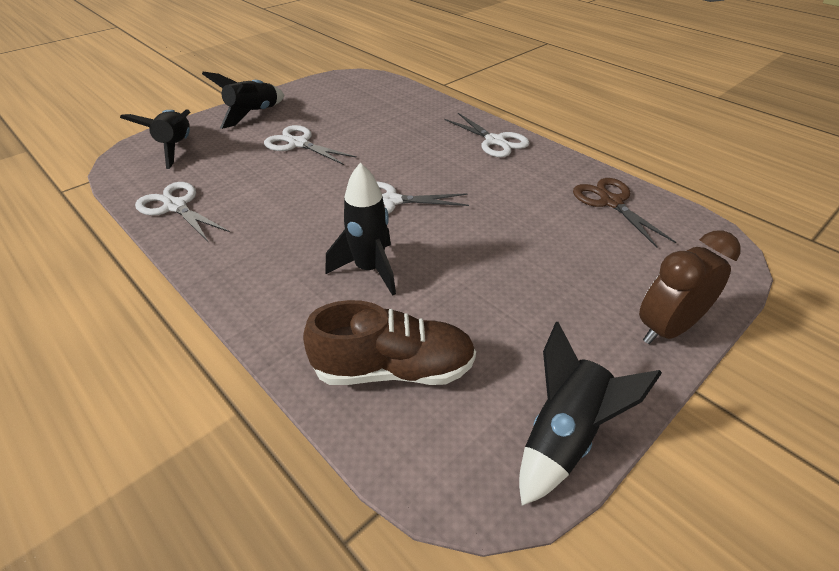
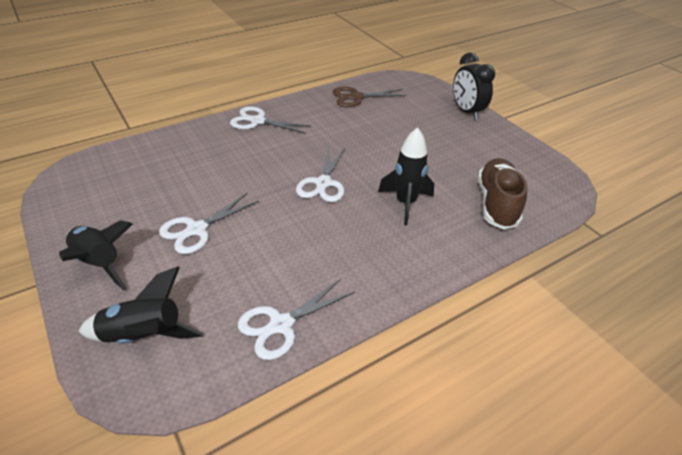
camera: 80 degrees left, 0 degrees up
white scissors [444,113,530,157] -> white scissors turned 135 degrees counterclockwise [230,106,311,134]
black rocket [519,322,662,506] -> none
brown clock [639,230,741,344] -> black clock [453,53,495,120]

